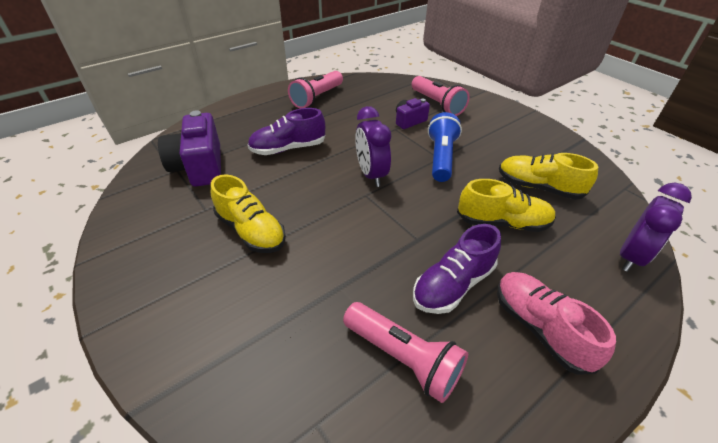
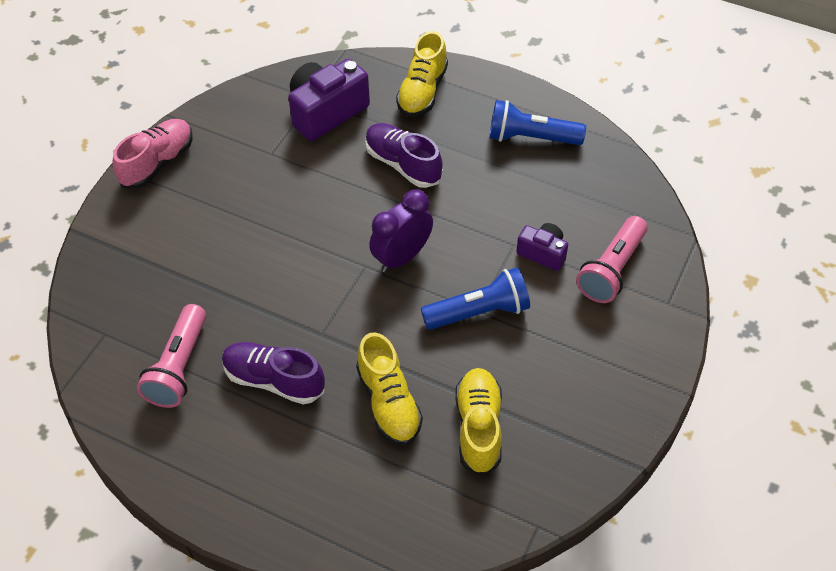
camera: 65 degrees right, 10 degrees up
yellow shoe [211,174,286,253] -> yellow shoe moved to [396,31,448,117]
pink flashlight [288,71,343,108] -> blue flashlight [489,100,586,145]
pink shoe [497,272,616,375] -> pink shoe moved to [113,119,193,189]
purple clock [620,183,692,272] -> none

